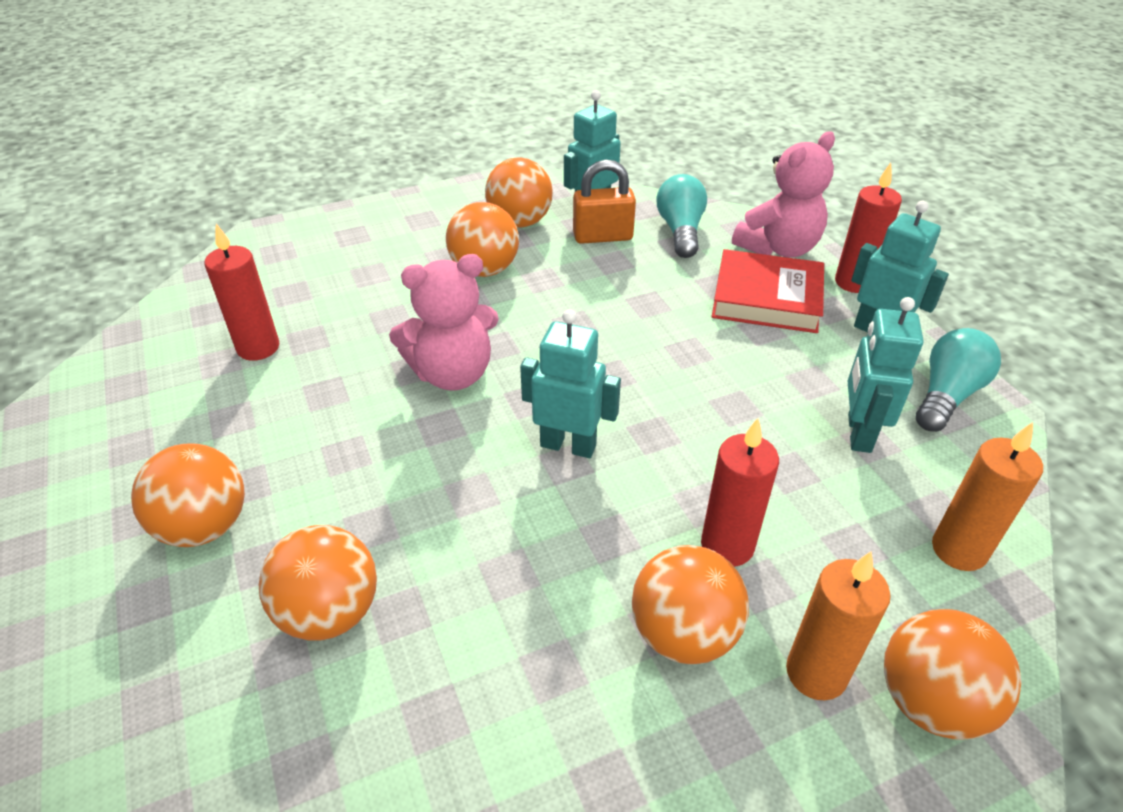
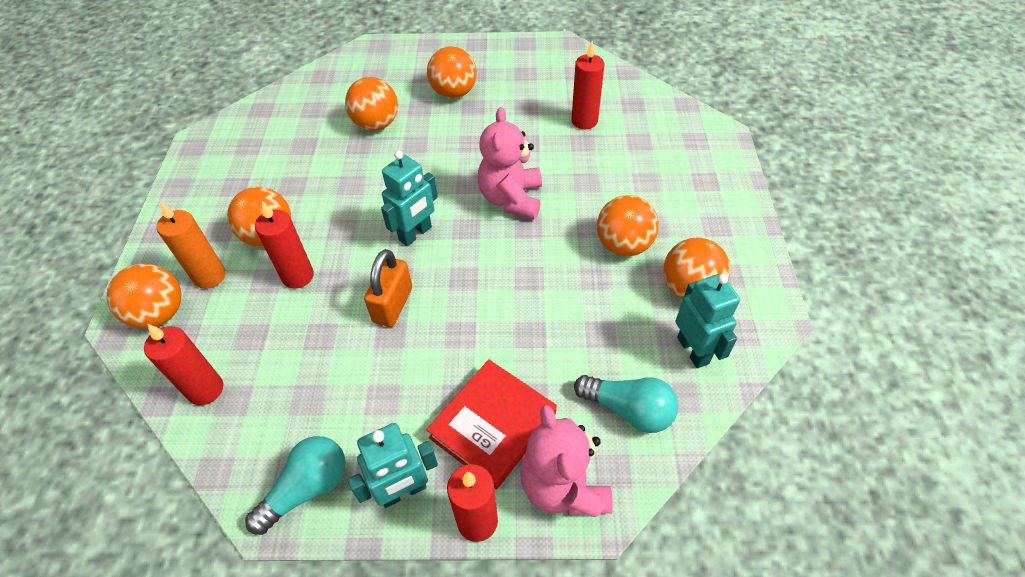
camera: 115 degrees right, 10 degrees up
orange padlock [573,160,636,244] -> orange padlock moved to [364,249,412,327]
turquoise robot [848,297,923,453] -> none
turquoise light bulb [916,328,1001,432] -> turquoise light bulb turned 105 degrees counterclockwise [245,436,346,535]
orange candle [932,422,1043,571] -> red candle [144,324,223,405]

